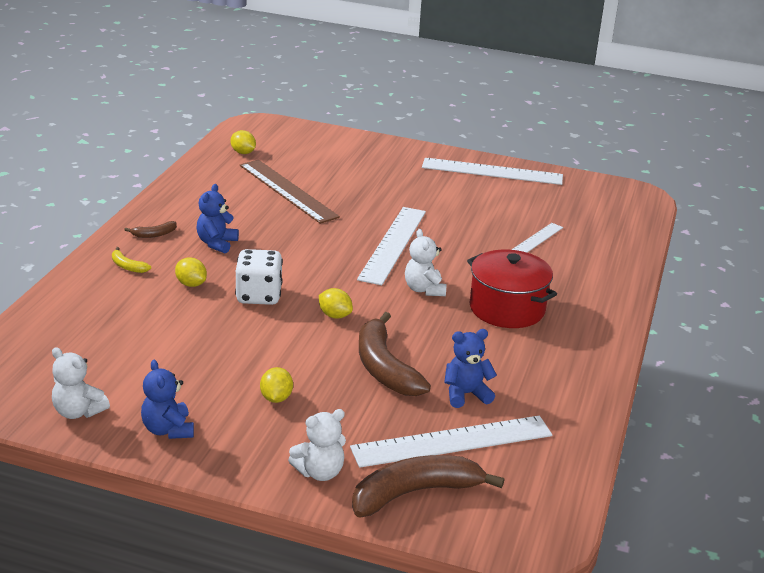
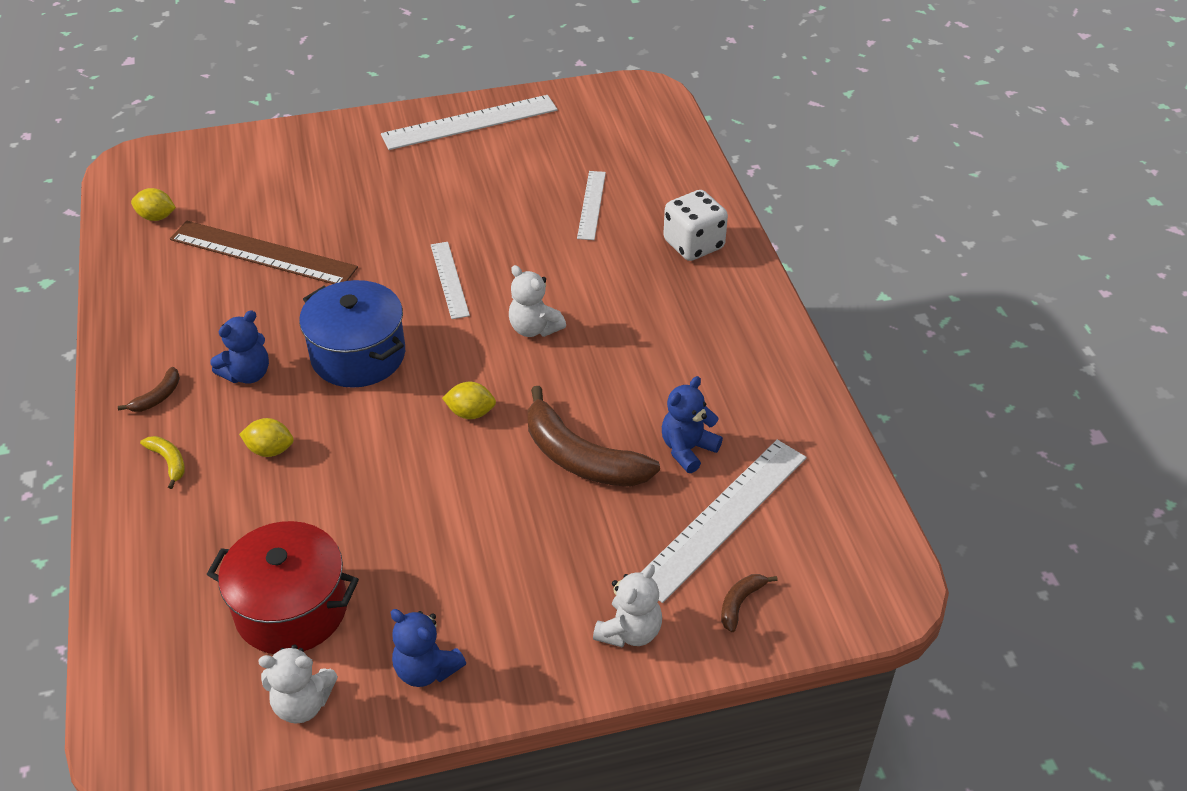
camera: 30 degrees left, 15 degrees up
yellow banana [112,247,151,273] -> yellow banana turned 135 degrees counterclockwise [140,436,185,489]
blue teddy bear [197,184,239,254] -> blue teddy bear turned 120 degrees counterclockwise [211,310,269,384]
white dice [235,249,283,305] -> white dice moved to [663,190,728,261]
yellow lemon [260,367,293,403] -> none
brown banana [352,455,504,517] -> brown banana [721,574,778,632], size x0.45
white ruler [357,207,426,285] -> white ruler [431,242,470,319], size x0.57
red pot [467,250,557,328] -> red pot moved to [206,521,359,654]
none -> blue pot [299,280,405,388]

